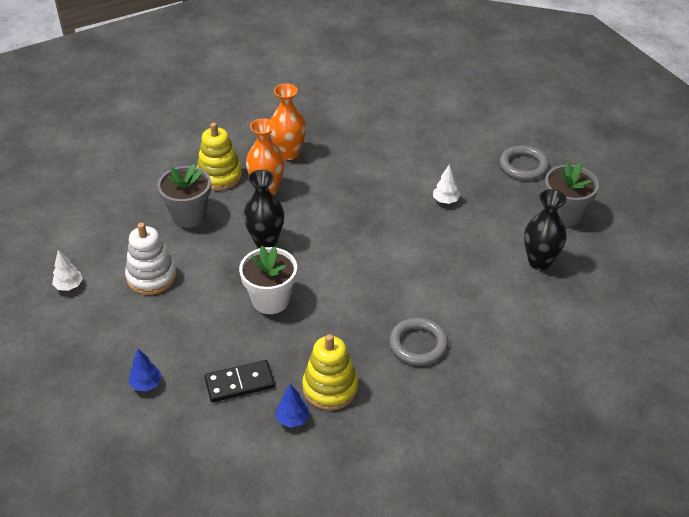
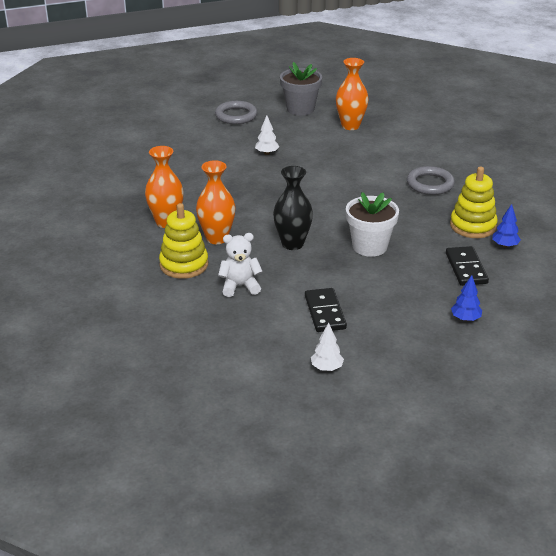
camera: 80 degrees left, 10 degrees down
white stacking toy [125,223,177,295] -> black domino [305,288,347,332]
grey flower pot [157,164,211,228] -> white teddy bear [218,233,263,297]
black vase [524,189,567,270] -> orange vase [336,58,369,130]

